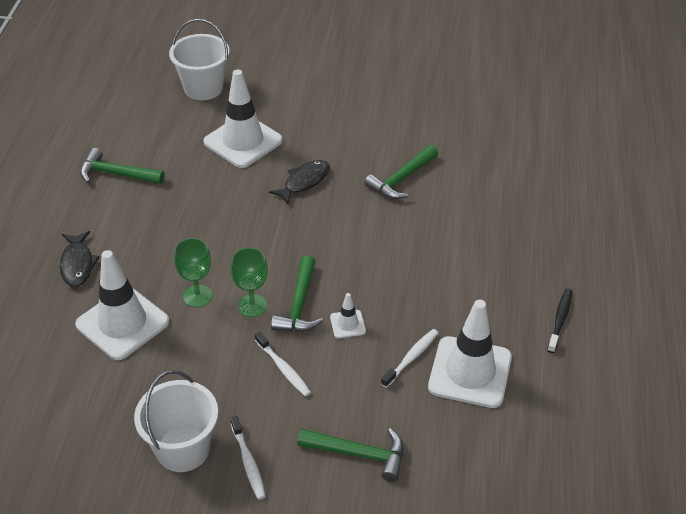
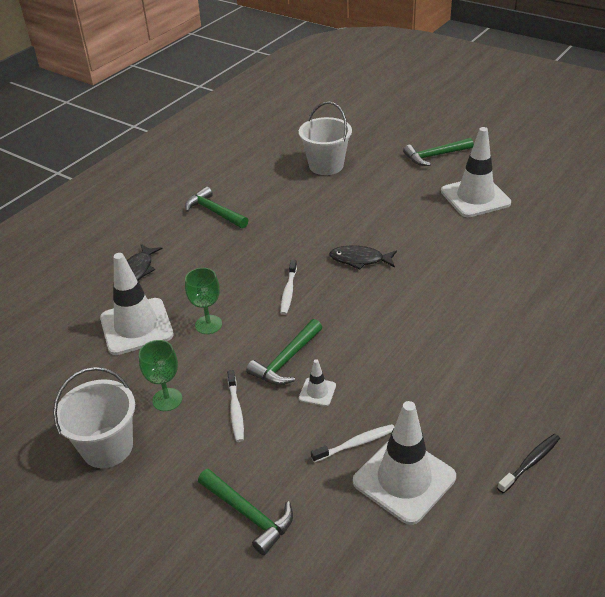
camera: 30 degrees right, 5 degrees down
white traffic cone [204,69,283,168] -> white traffic cone moved to [441,127,511,217]
white toothbrush [230,416,266,500] -> white toothbrush moved to [280,260,297,315]
green goblet [231,248,268,317] -> green goblet moved to [139,340,182,411]
black fish [269,160,330,205] -> black fish turned 150 degrees counterclockwise [329,246,397,270]
green hammer [364,145,438,199] -> green hammer moved to [403,138,474,166]

